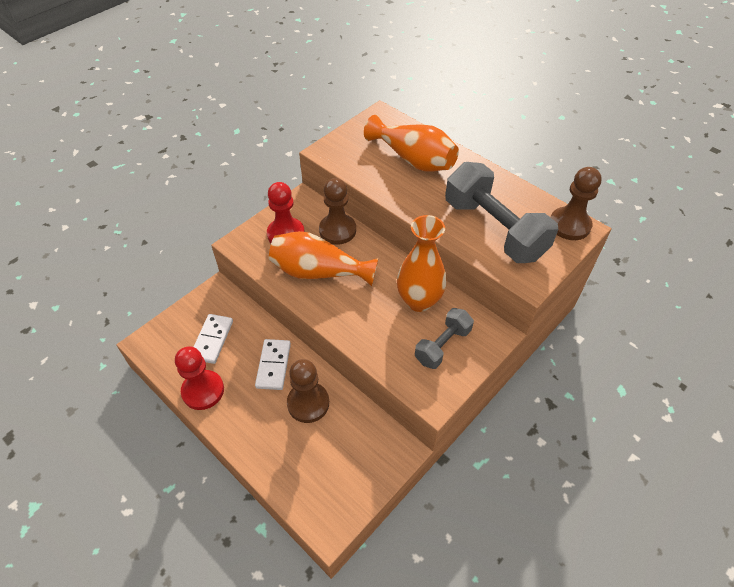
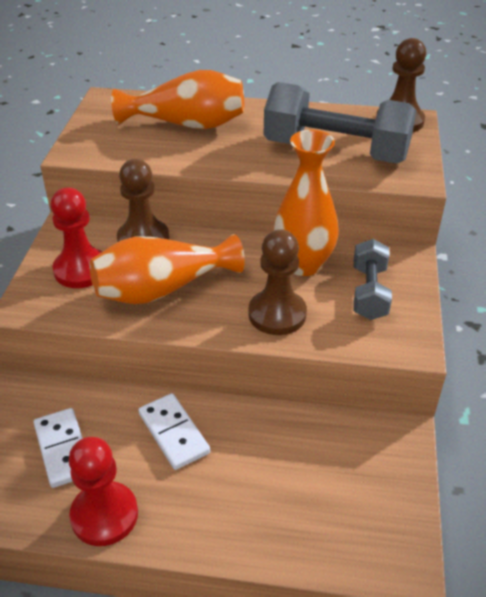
camera: 35 degrees left, 10 degrees down
brown pawn [287,359,329,423] -> brown pawn moved to [248,229,307,335]

